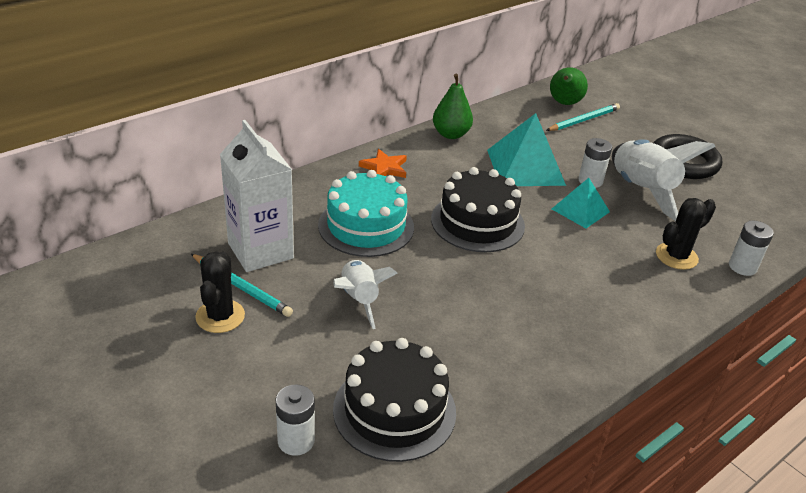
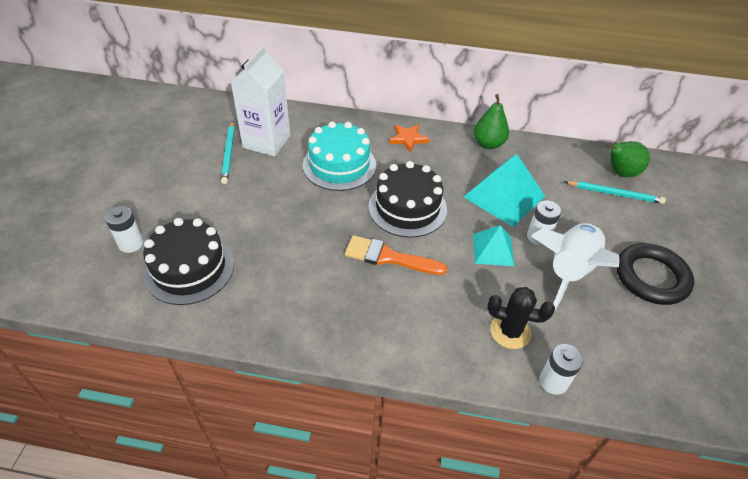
camera: 50 degrees right, 10 degrees up
black cactus [195,252,245,333] -> none
white rocket [333,260,397,329] -> none
none -> orange brush [345,235,447,275]

